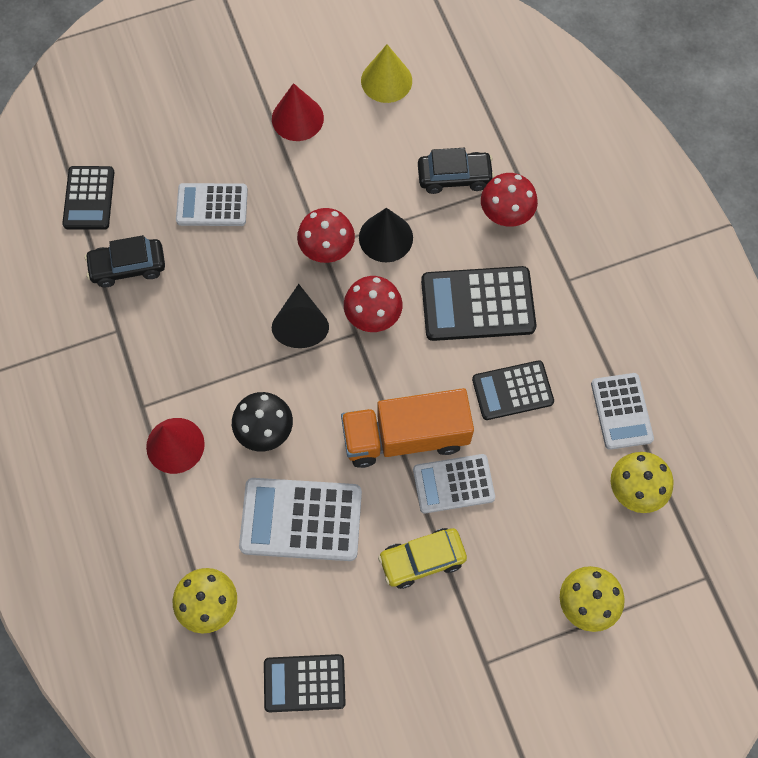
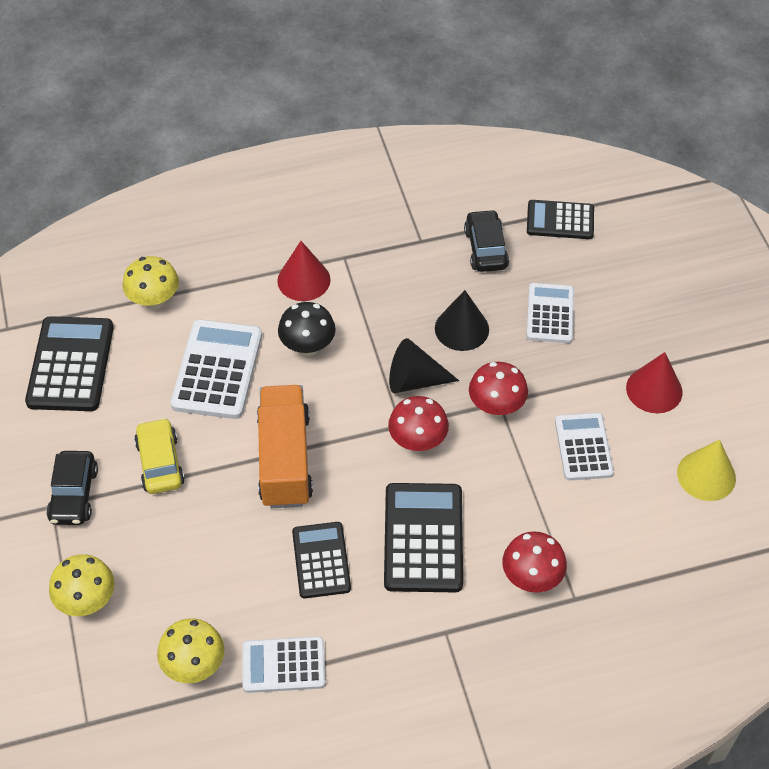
camera: 95 degrees right, 15 degrees down
black calculator [264,654,346,712] -> black calculator [25,316,114,411], size x1.53
black cone [359,208,413,262] -> black cone moved to [435,290,489,351]
white calculator [413,454,495,513] -> white calculator moved to [555,413,614,481]
black car [418,148,495,194] -> black car moved to [46,451,98,525]

